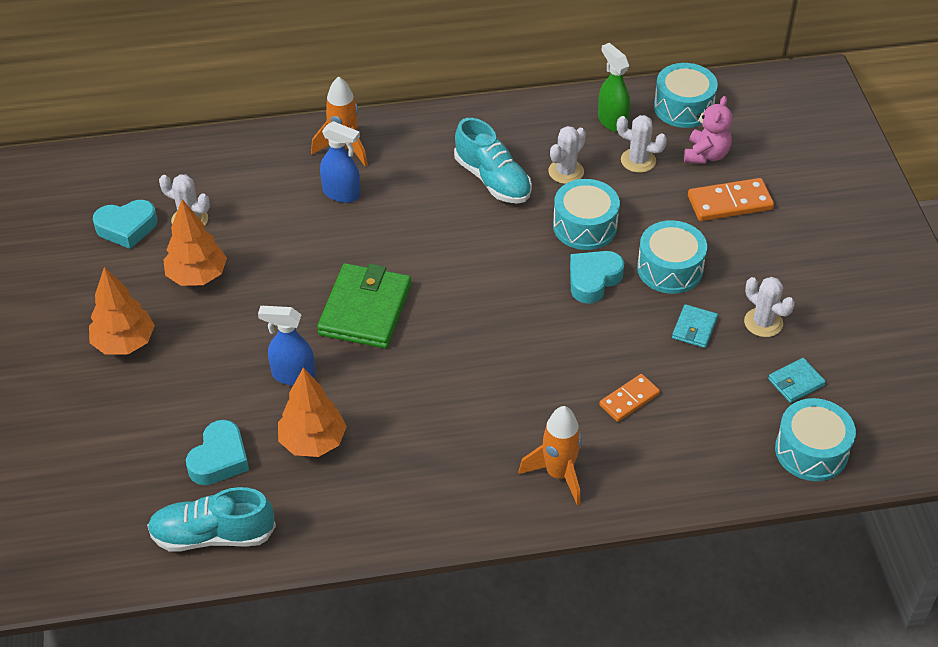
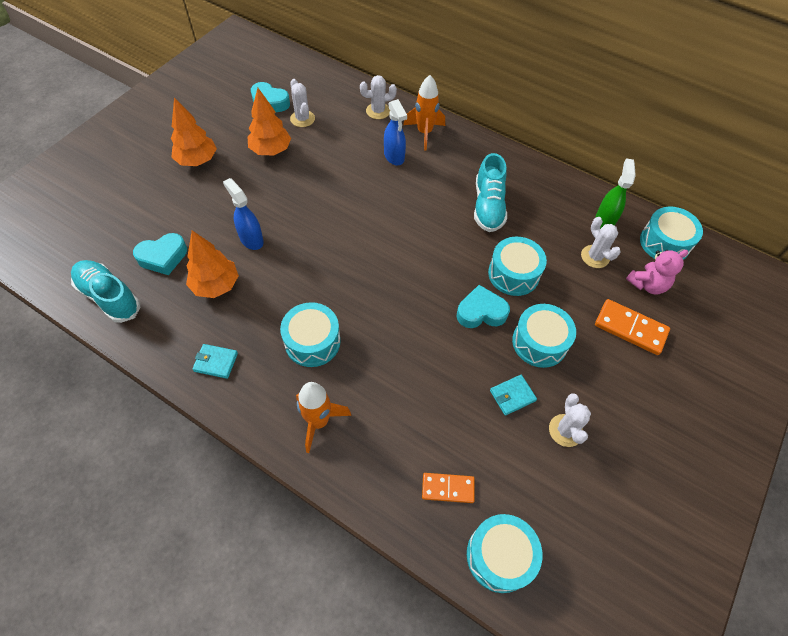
camera: 40 degrees right, 10 degrees up
green wallet [317,263,411,348] -> none
white cactus [548,126,586,184] -> white cactus moved to [360,75,397,119]
orange domino [599,374,660,422] -> orange domino moved to [422,473,475,503]
turquoise wallet [768,358,826,403] -> turquoise wallet moved to [192,344,238,379]
none -> turquoise drum [280,302,341,367]

